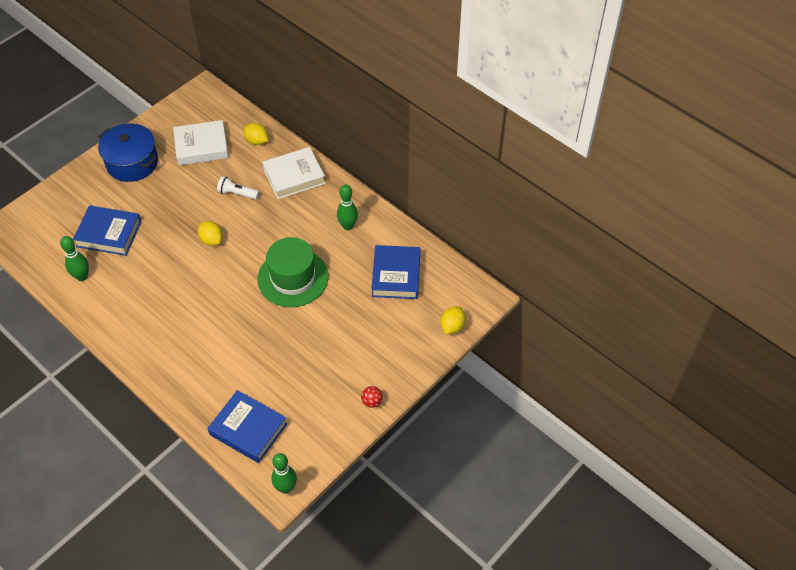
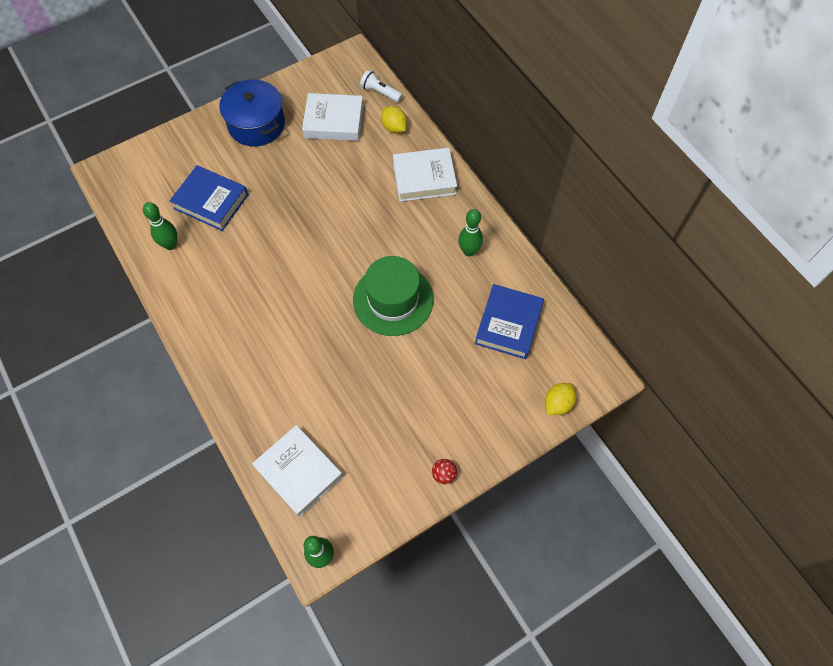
camera: 15 degrees right, 10 degrees up
yellow lemon [198,221,223,246] -> none
blue book [207,390,287,463] -> white book [252,425,343,517]
white flashlight [217,176,259,200] -> white flashlight moved to [360,70,403,102]

